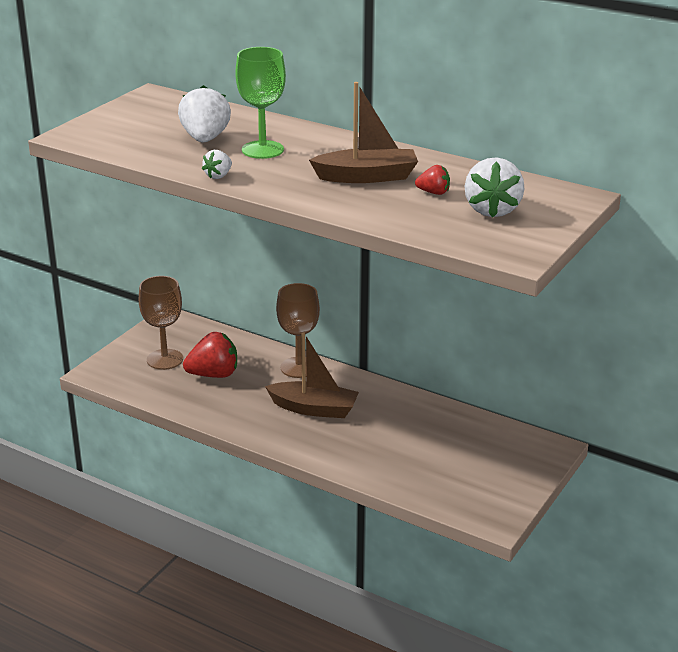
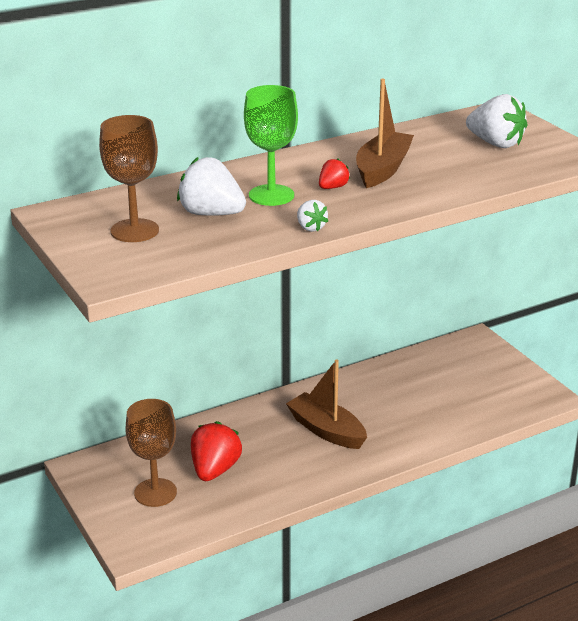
camera: 60 degrees left, 0 degrees up
brown boat [265,332,359,418] -> brown boat turned 90 degrees counterclockwise [286,360,367,449]
brown goblet [276,283,320,378] -> brown goblet moved to [99,115,159,242]
red strawberry [415,165,450,195] -> red strawberry moved to [319,158,350,189]

